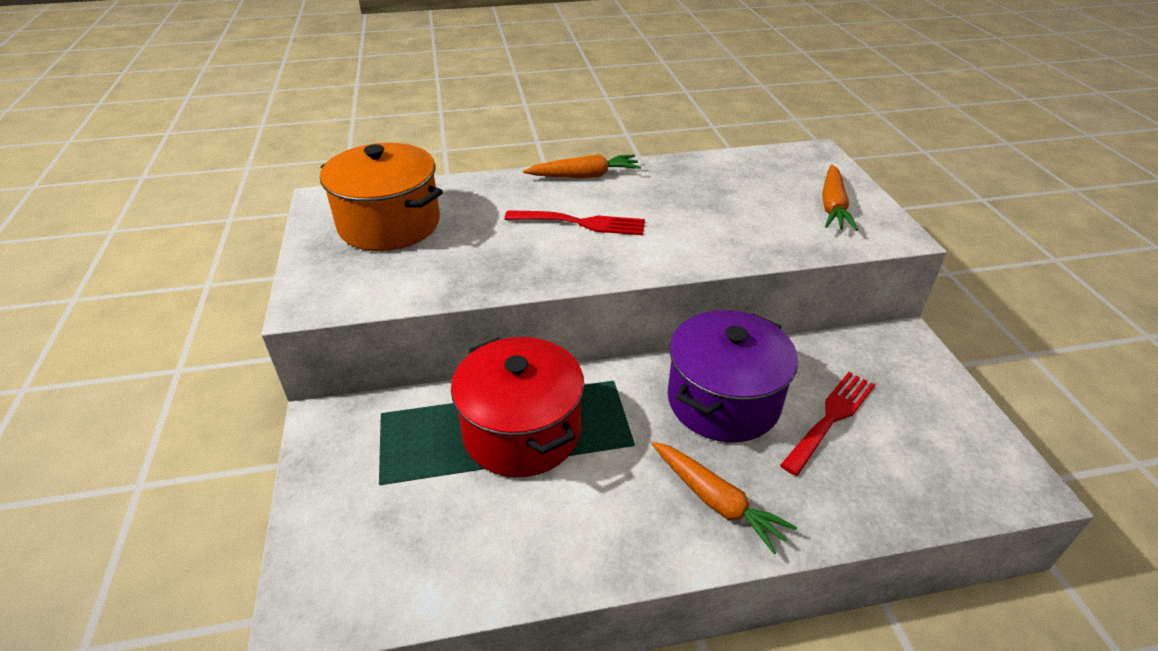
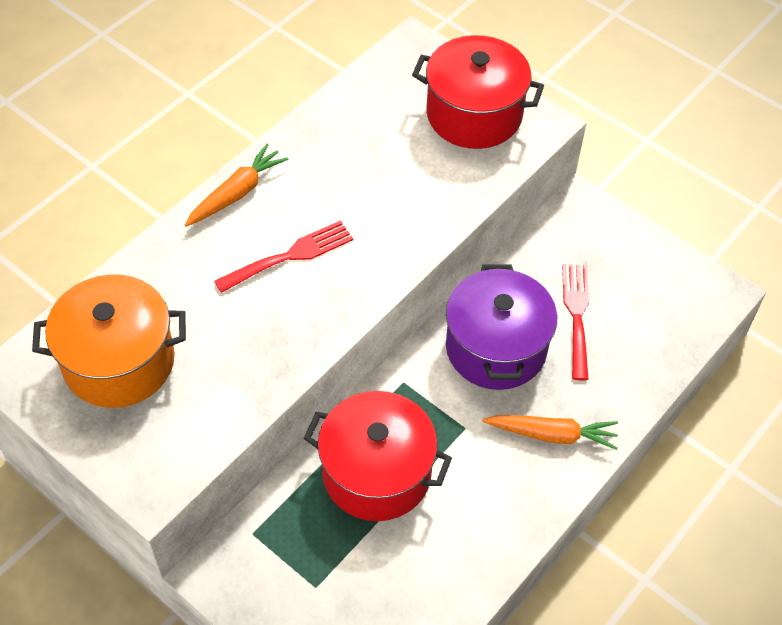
camera: 40 degrees left, 15 degrees up
orange carrot [822,165,858,231] -> red pot [412,35,544,149]

